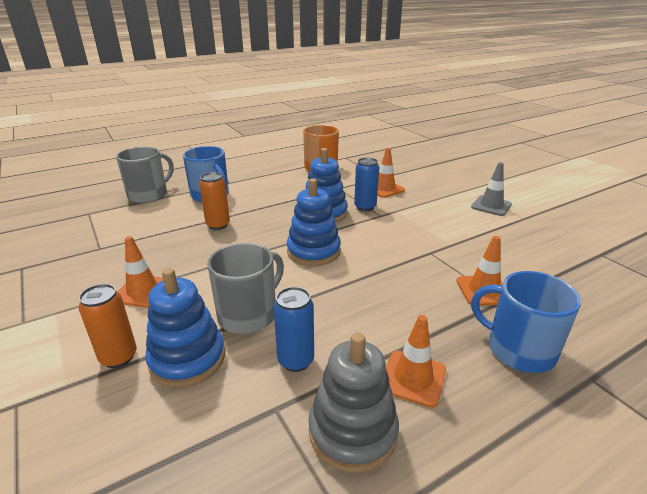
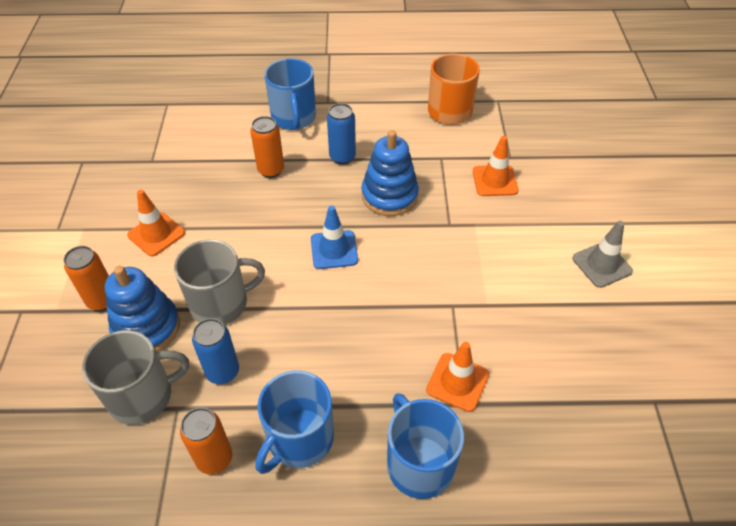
camera: 30 degrees right, 20 degrees up
grey mug [116,147,174,203] -> grey mug moved to [82,330,189,425]
blue stacking toy [287,178,341,266] -> blue traffic cone [311,205,358,269]
grey stacking toy [309,333,399,473] -> orange can [180,408,232,474]
blue can [354,158,379,211] -> blue can moved to [327,103,356,165]
orange traffic cone [386,315,446,408] -> blue mug [255,370,334,474]

